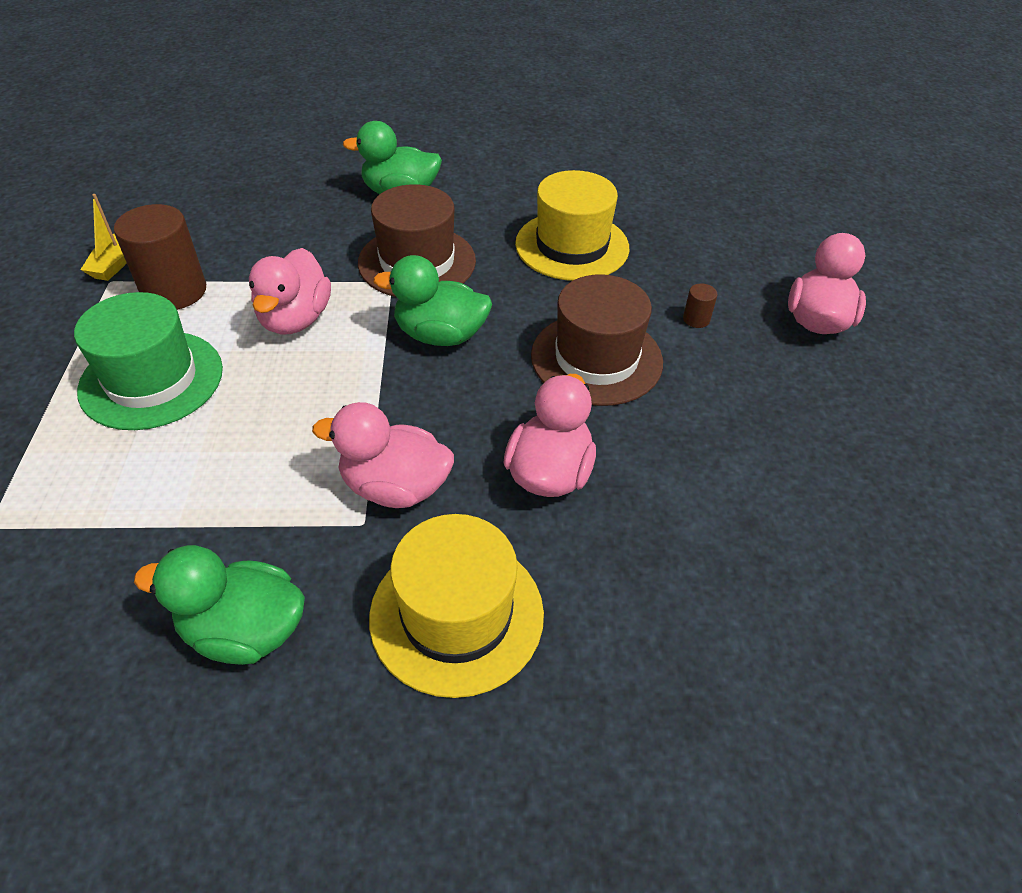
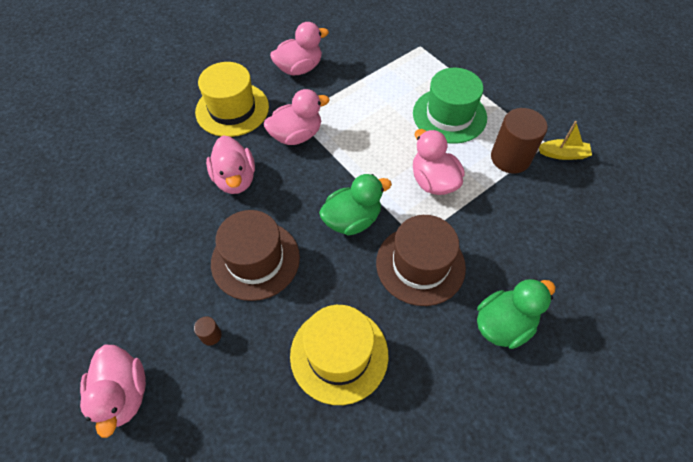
camera: 145 degrees right, 10 degrees up
yellow boat [80,194,127,281] -> yellow boat turned 120 degrees clockwise [539,121,592,160]
green duck [134,545,305,665] -> pink duck [270,22,329,76]

